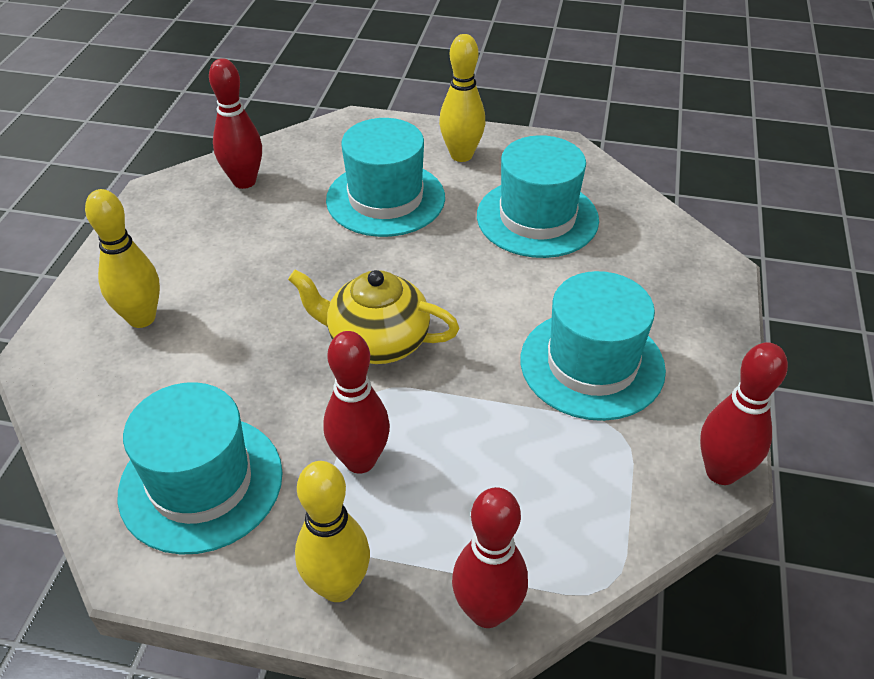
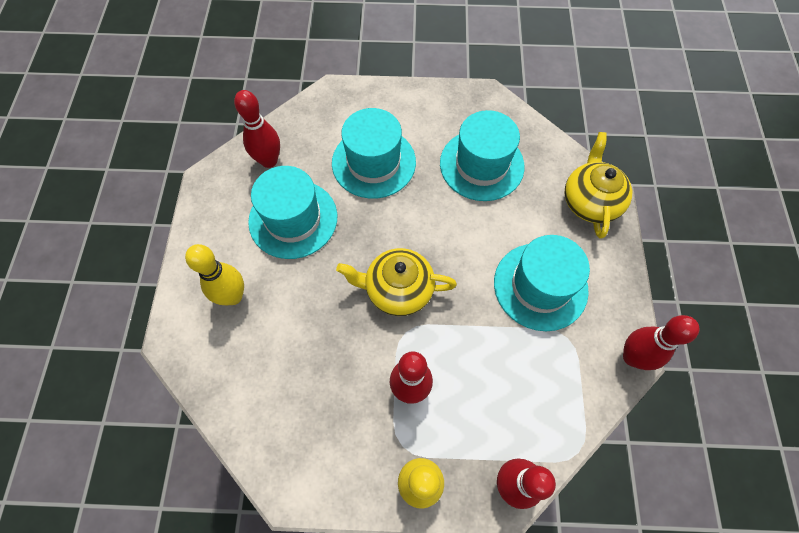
camera: 10 degrees left, 20 degrees up
turquoise hat [118,382,283,555] -> turquoise hat moved to [248,166,337,259]
yellow bowling pin [439,34,486,162] -> none
none -> yellow teapot [565,132,632,239]

